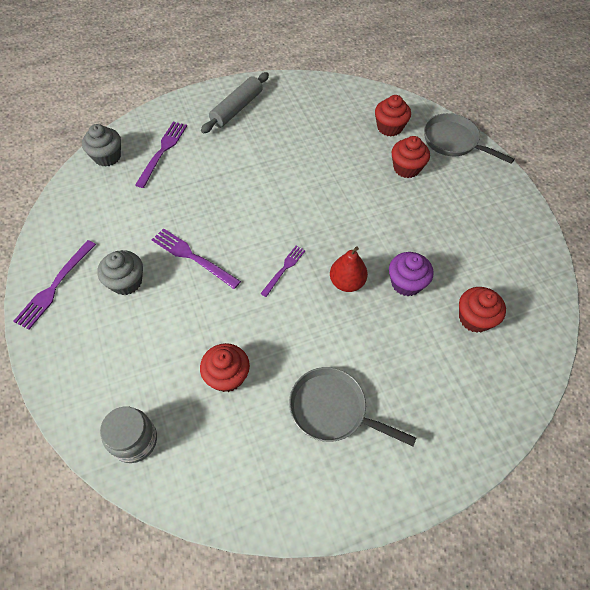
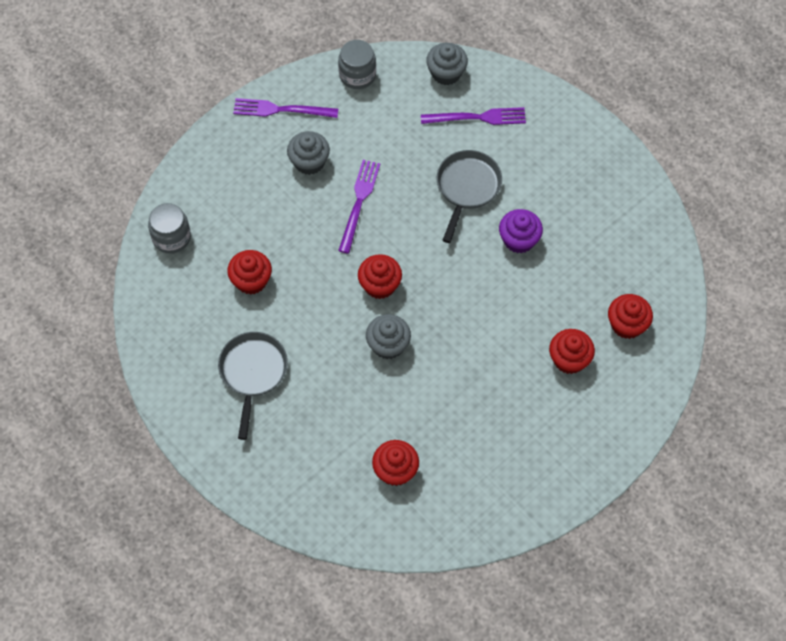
camera: 70 degrees right, 5 degrees up
grey rolling pin [201,72,269,133] -> none
purple fork [260,246,306,297] -> red cupcake [358,254,402,299]
red pear [330,246,368,292] -> grey cupcake [366,314,411,359]
purple cupcake [389,252,434,296] -> purple cupcake moved to [499,209,543,253]
grey pan [424,113,514,164] -> grey pan moved to [437,150,502,243]
none -> grey jar [338,40,376,89]

